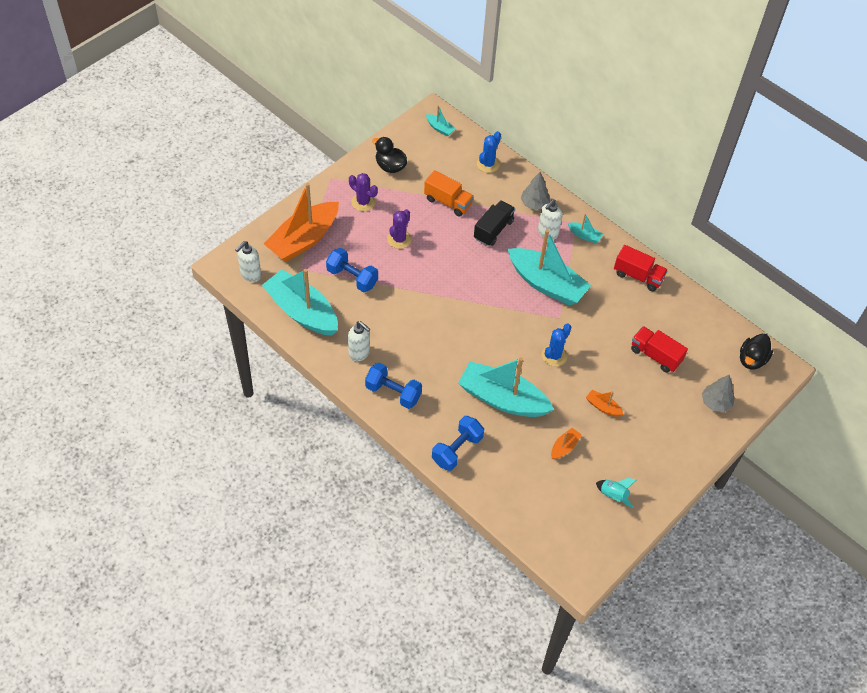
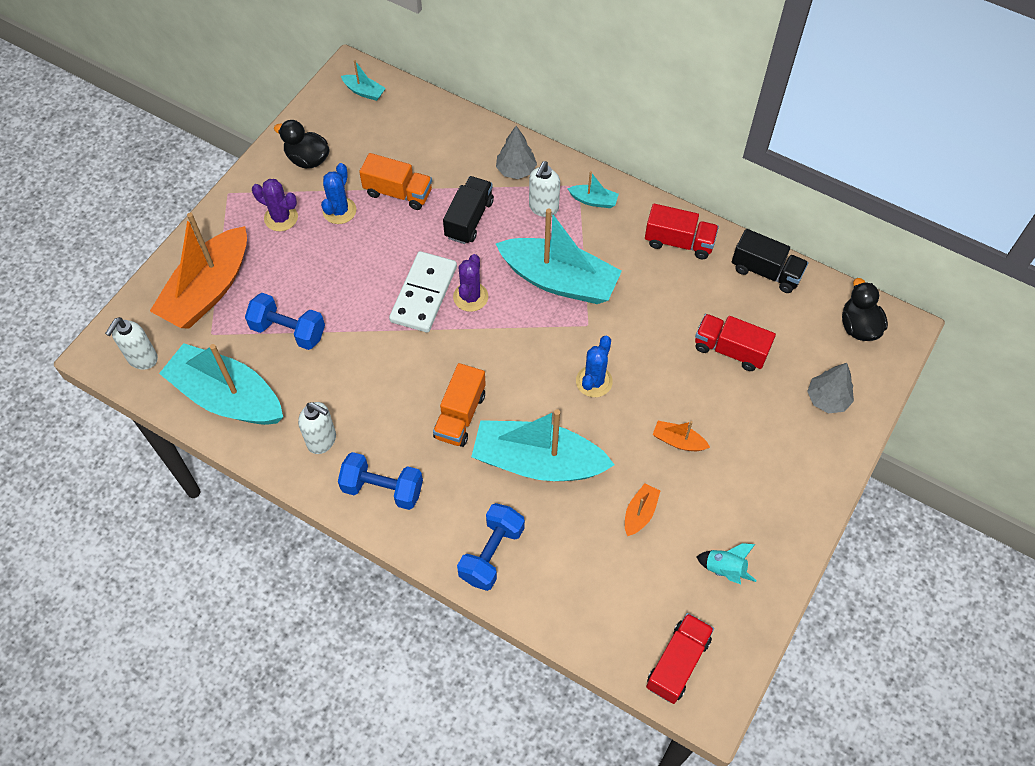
camera: 10 degrees left, 5 degrees up
purple cactus [387,209,412,249] -> purple cactus moved to [453,254,488,312]
blue cactus [477,131,501,173] -> blue cactus moved to [321,163,356,224]
black duck [740,334,773,370] -> black duck turned 150 degrees clockwise [842,278,888,341]
none -> white domino [389,251,457,333]
none -> orange truck [433,363,486,447]
none -> red truck [646,613,714,704]
none -> black truck [732,229,808,293]

